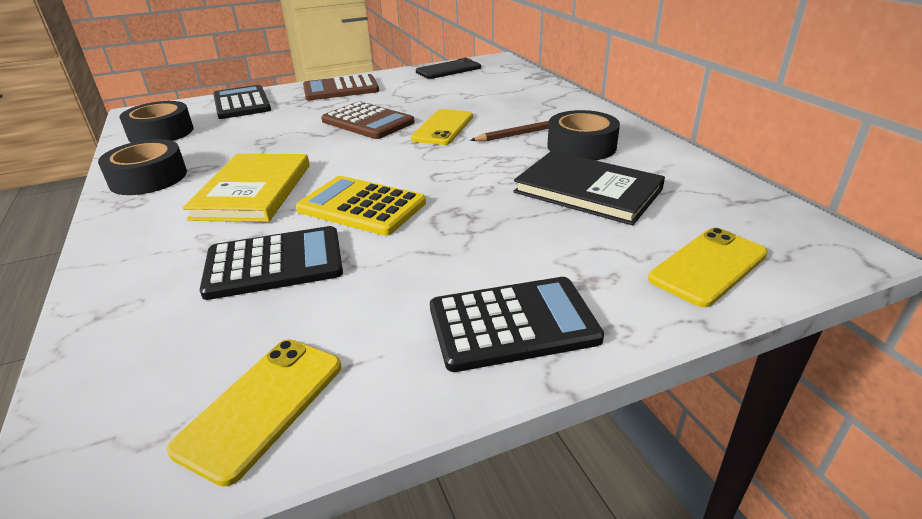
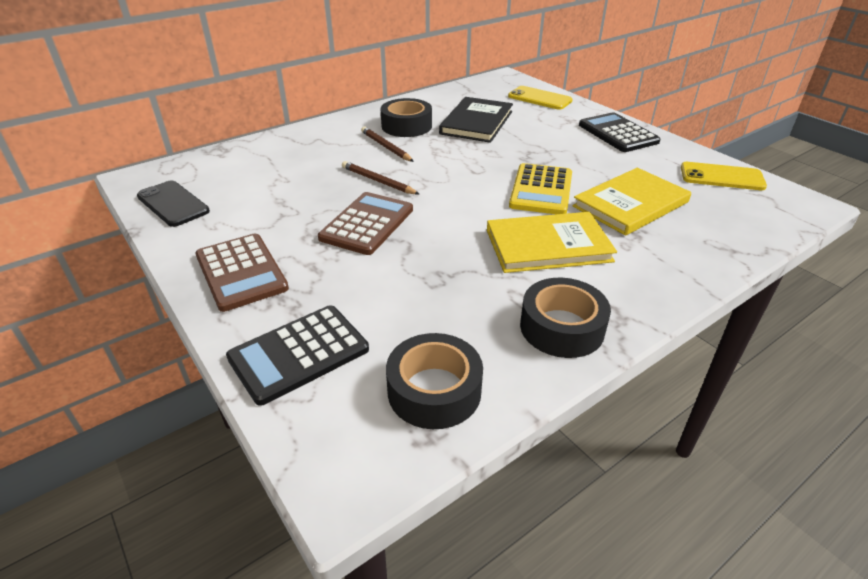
camera: 105 degrees left, 5 degrees up
black calculator [200,226,343,300] -> yellow book [572,168,691,236]
yellow phone [411,109,473,145] -> brown pencil [342,161,419,194]

